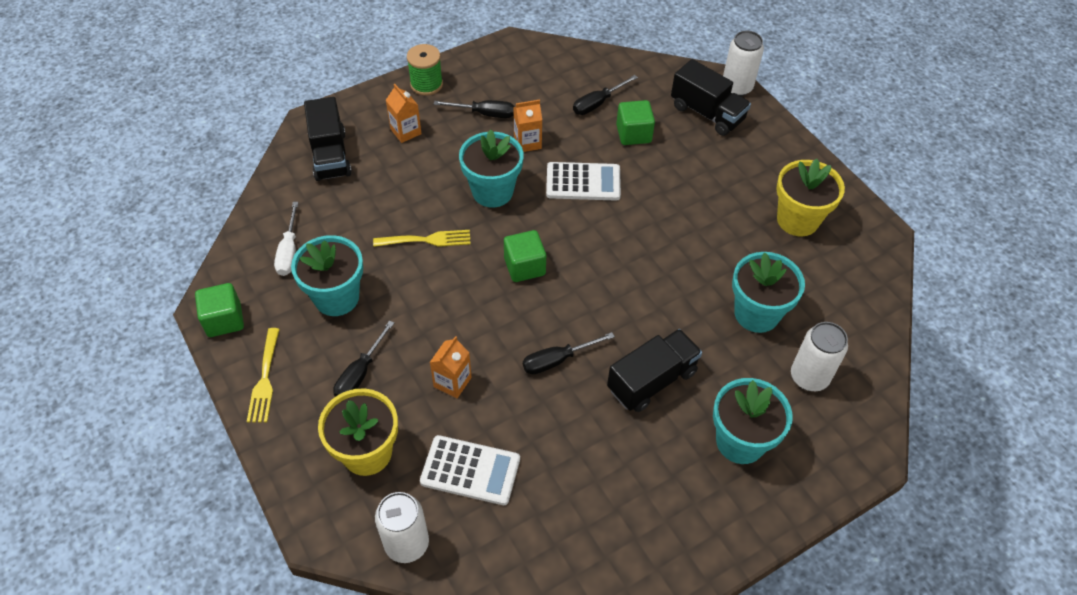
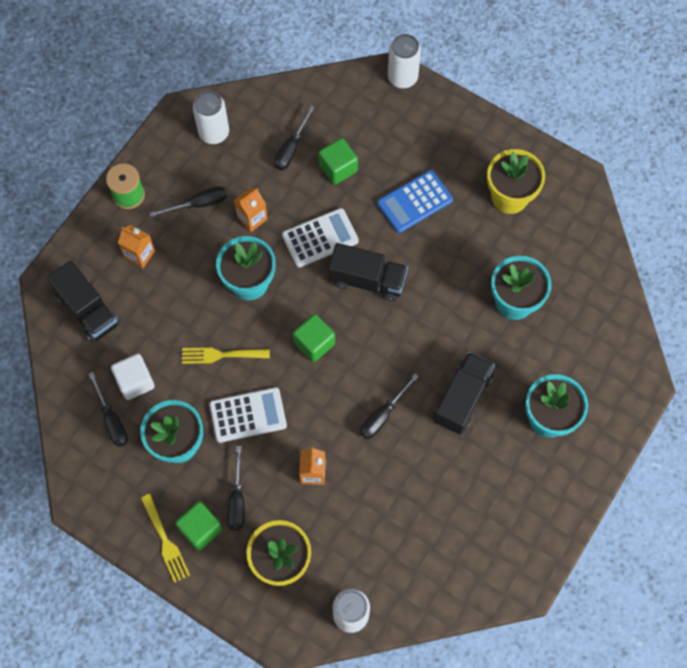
camera: 25 degrees left, 15 degrees up
green cube [195,283,244,337] -> green cube moved to [175,502,222,551]
white screwdriver [274,202,298,276] -> black screwdriver [89,372,128,447]
yellow fork [373,230,471,247] -> yellow fork turned 150 degrees counterclockwise [182,347,270,364]
white calculator [420,435,520,505] -> white calculator moved to [209,387,287,443]
black truck [671,59,751,136] -> black truck moved to [328,243,408,302]
white can [791,322,848,391] -> white can moved to [193,91,229,144]
none -> white cube [111,354,155,400]
none -> blue calculator [377,170,453,233]

